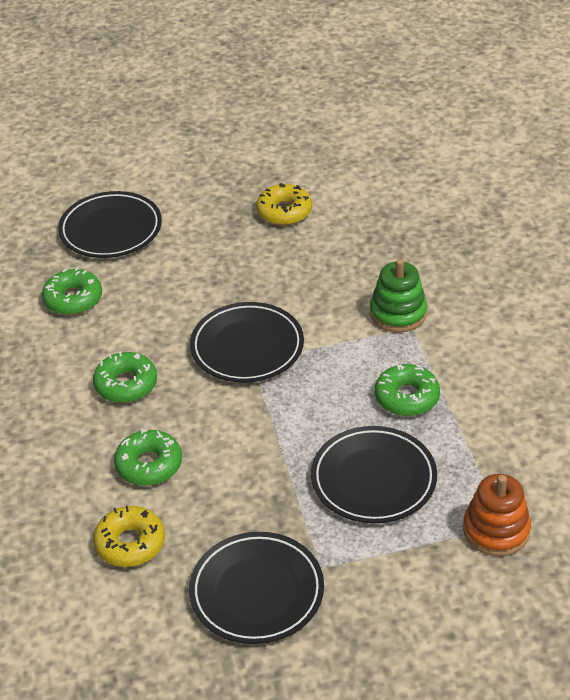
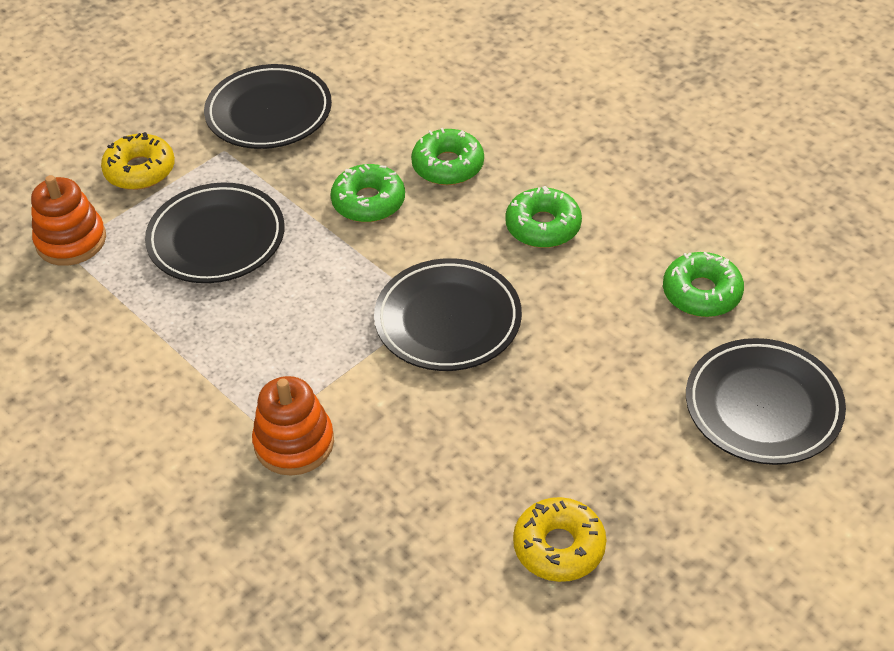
camera: 150 degrees right, 5 degrees up
yellow donut [93,506,165,567] -> yellow donut moved to [101,132,175,190]
green stacking toy [370,259,427,333] -> orange stacking toy [252,376,334,476]
green donut [375,364,440,416] -> green donut moved to [330,164,405,222]

